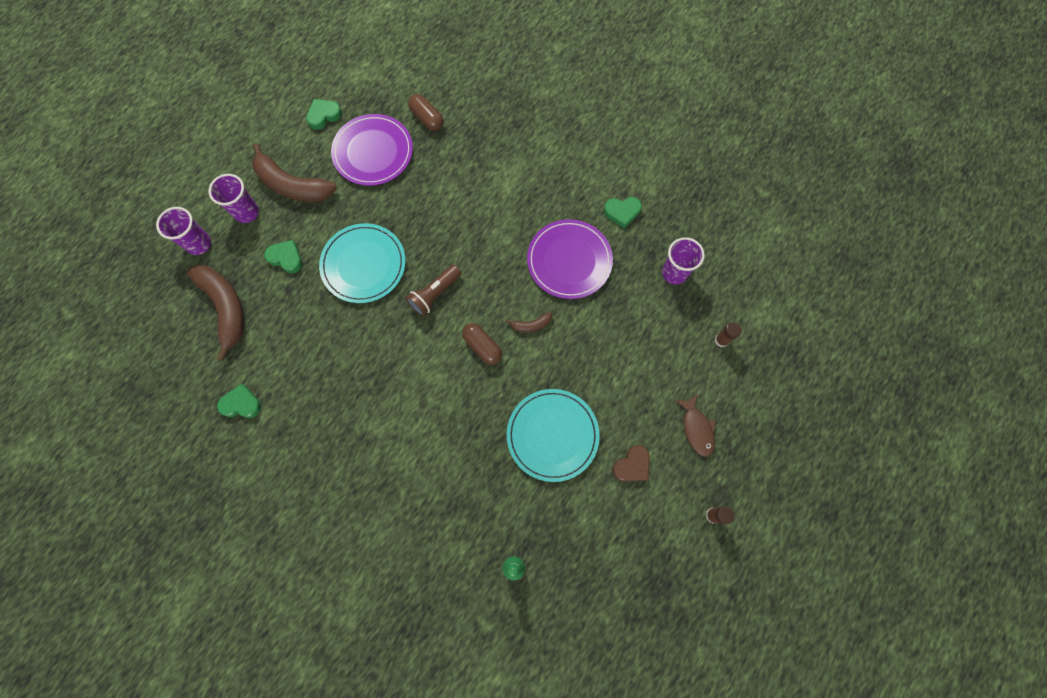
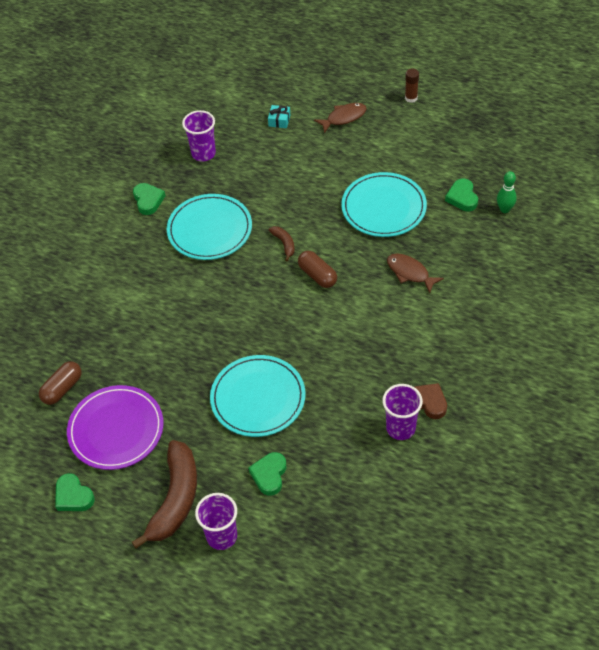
camera: 100 degrees left, 20 degrees down
purple cup [156,207,211,255] -> purple cup moved to [382,384,423,440]
brown banana [187,265,244,361] -> none
green heart [217,384,261,418] -> green heart moved to [445,178,478,211]
brown flashlight [406,265,461,317] -> none
brown capsule [462,323,502,365] -> brown capsule turned 75 degrees counterclockwise [298,251,337,288]
purple plate [527,219,613,299] -> turquoise plate [167,194,252,260]
brown heart [612,445,650,481] -> brown heart moved to [415,383,447,419]
brown glue stick [715,322,742,347] -> none
none -> turquoise gift [268,105,290,128]
none -> brown fish [387,253,444,293]

